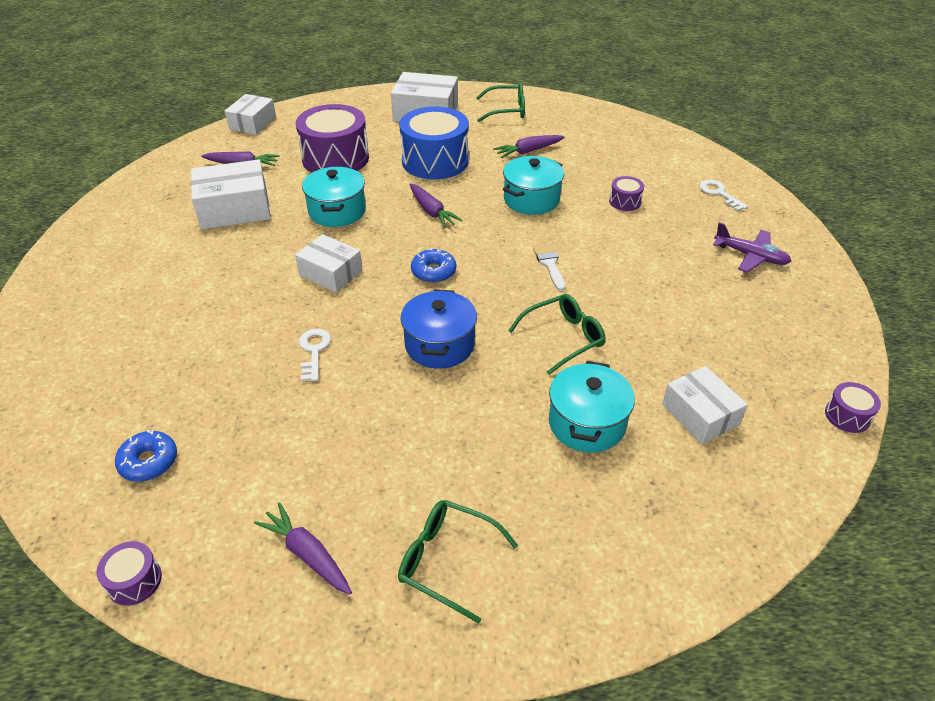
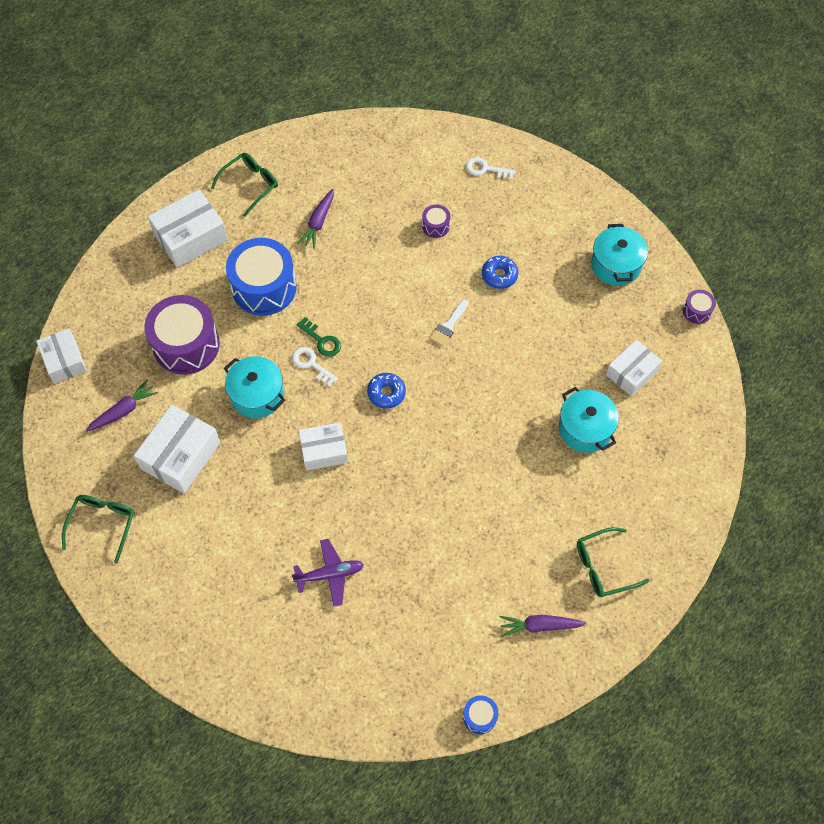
camera: 45 degrees left, 20 degrees up
purple drum [96,541,162,606] -> blue drum [463,695,498,734]
blue donut [115,430,177,482] -> blue donut moved to [482,256,519,289]
white key [299,329,331,381] -> white key moved to [292,347,338,387]
blue pot [401,289,477,369] -> none
purple carrot [409,183,463,228] -> green key [296,317,341,357]
turquoise pot [503,156,564,215] -> turquoise pot moved to [591,224,648,286]
green glasses [508,294,606,375] -> green glasses moved to [62,495,135,564]
white brush [533,244,565,291] -> white brush turned 90 degrees counterclockwise [429,300,468,347]
white box [662,366,748,444] -> white box turned 60 degrees counterclockwise [606,339,662,396]
purple plane [713,222,791,273] -> purple plane moved to [292,539,364,607]

